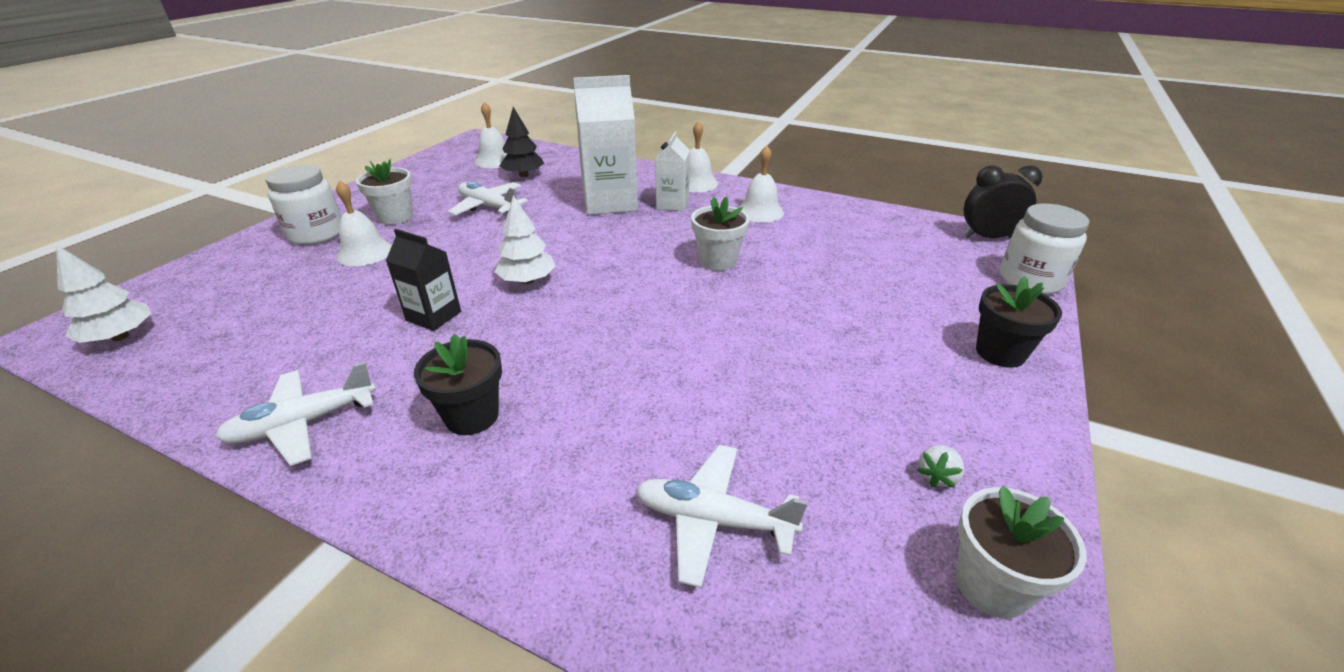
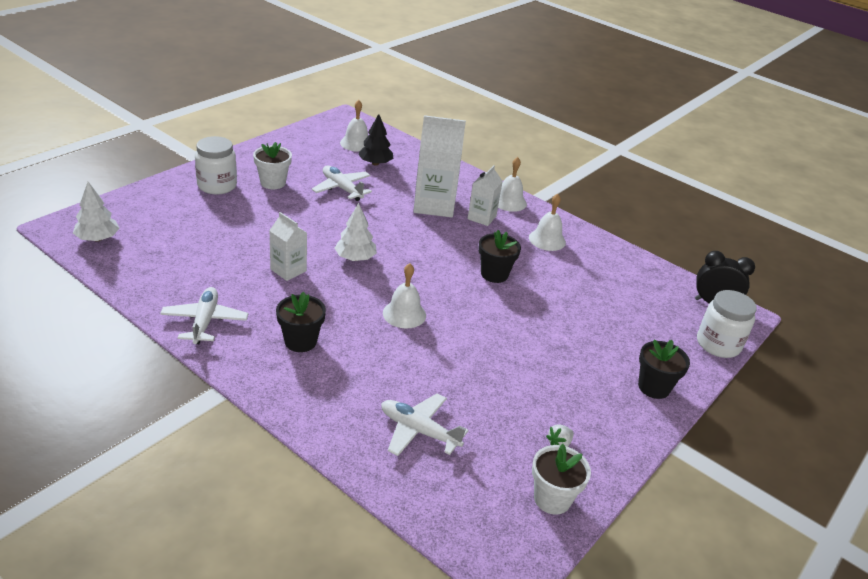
camera: 10 degrees right, 0 degrees up
white plane [215,361,376,466] -> white plane turned 105 degrees clockwise [160,287,248,344]
white bell [336,181,392,266] -> white bell moved to [383,263,426,328]
black carton [386,229,461,331] -> white carton [269,212,307,281]
white flower pot [691,197,749,271] -> black flower pot [478,230,521,283]

